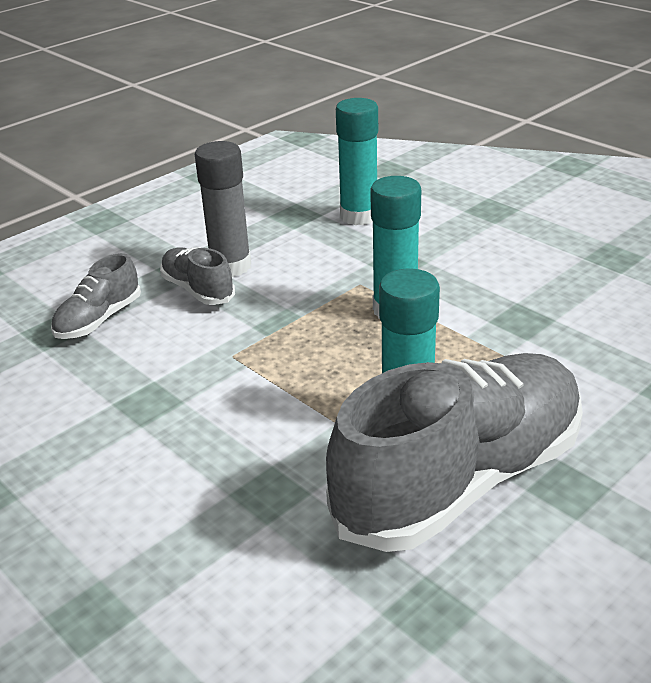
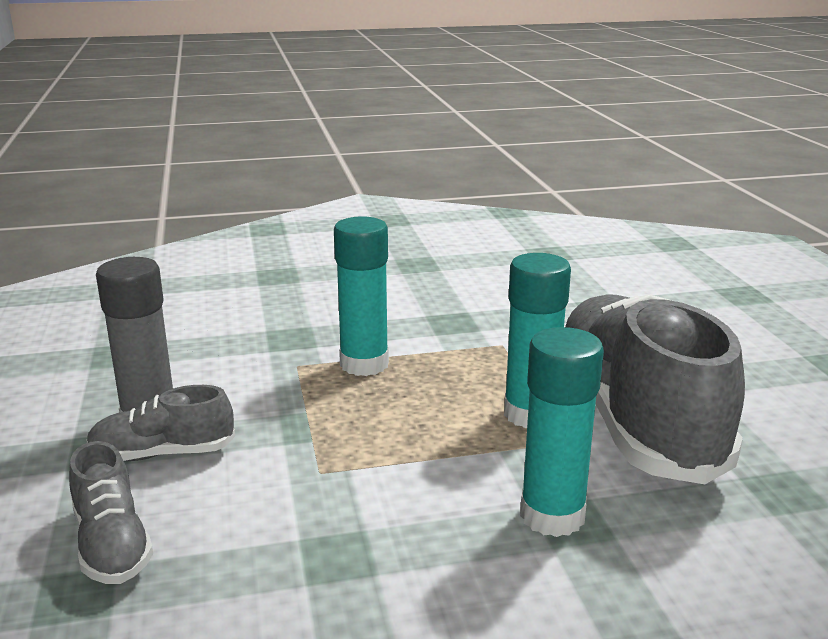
camera: 60 degrees left, 10 degrees down
turquoise glue stick [336,98,378,225] -> turquoise glue stick moved to [520,327,604,537]

